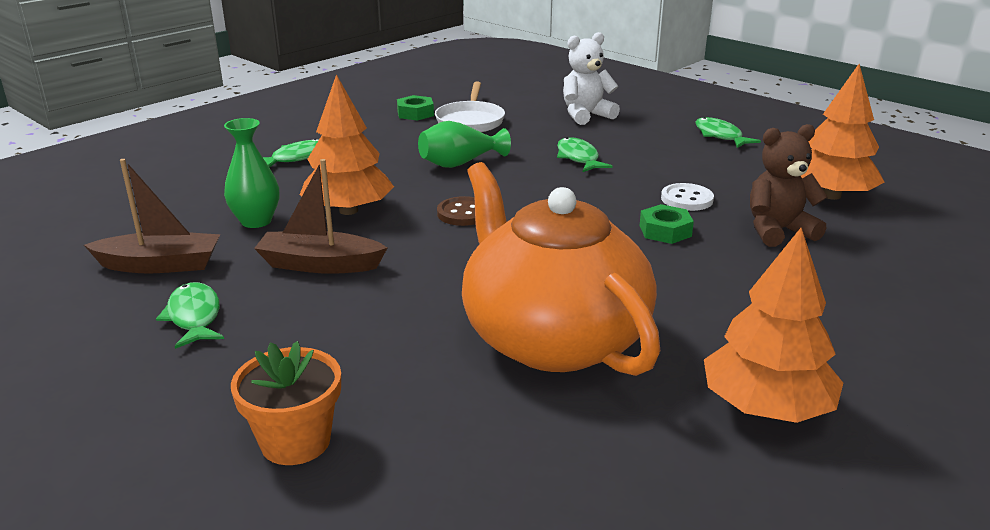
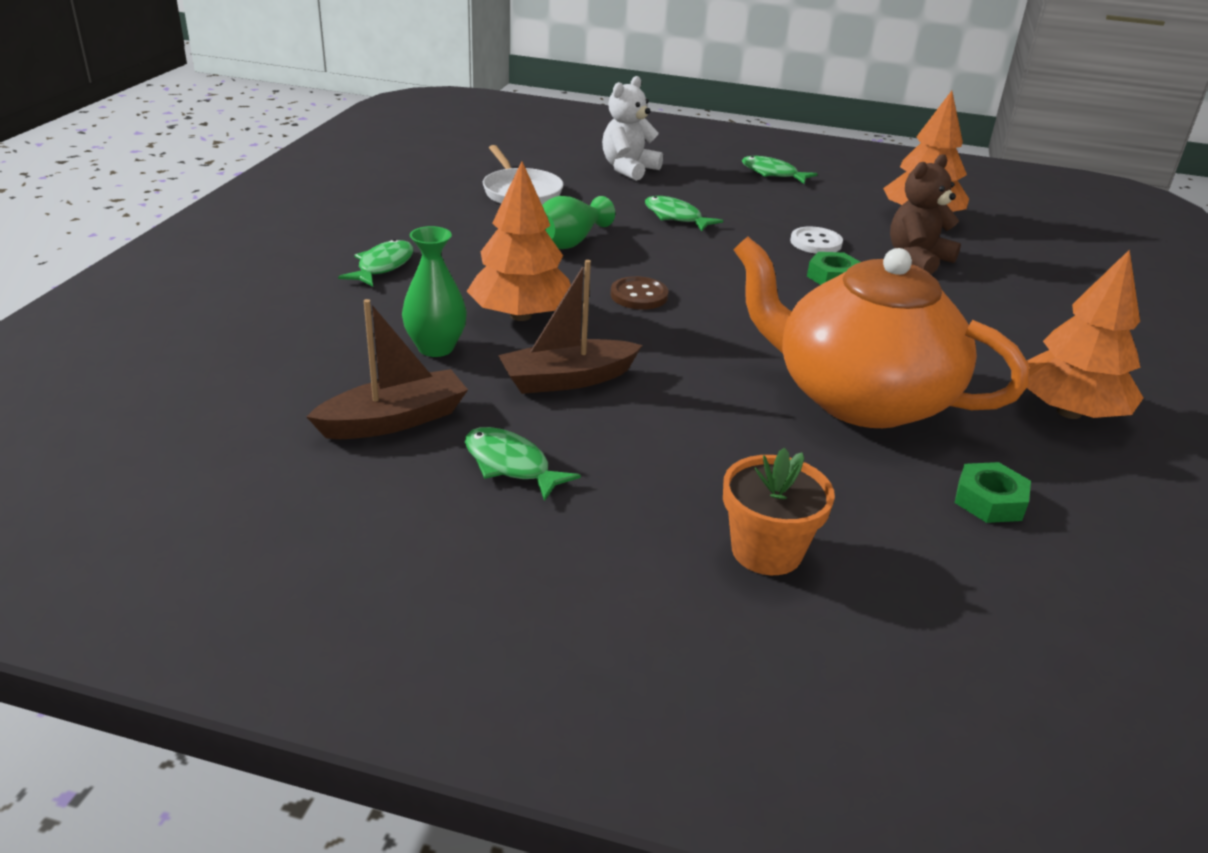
camera: 30 degrees left, 5 degrees up
green nut [397,95,434,121] -> green nut moved to [955,462,1031,523]

